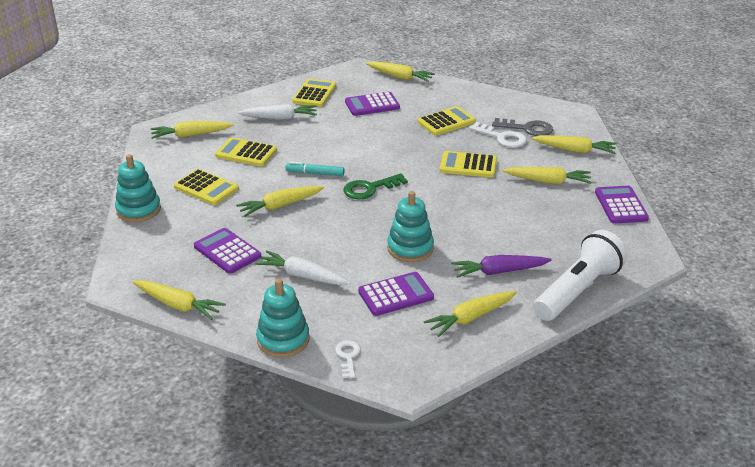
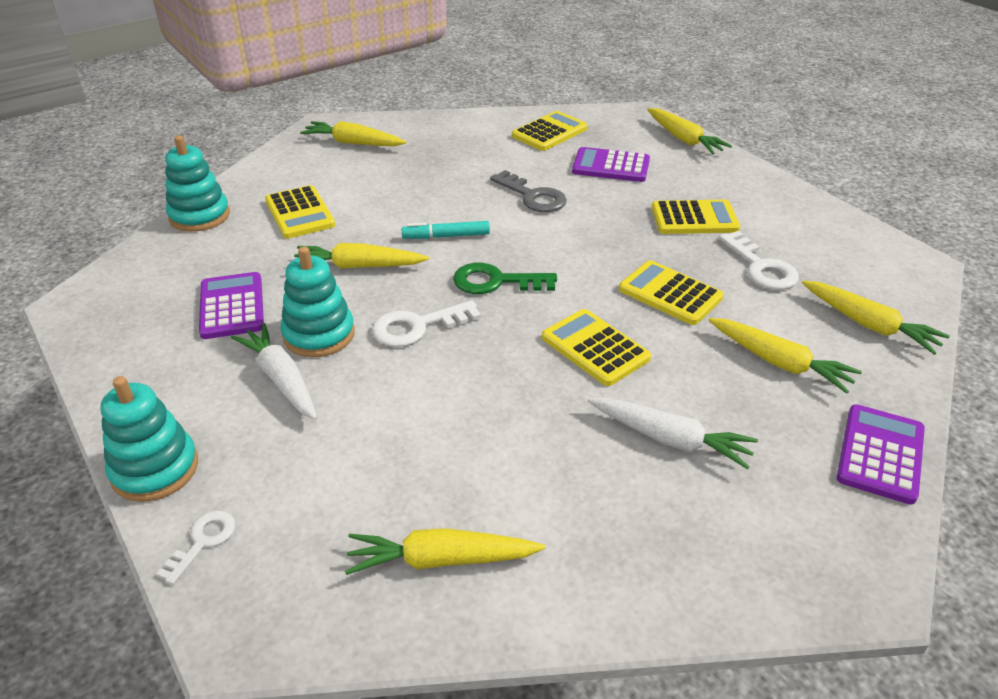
camera: 30 degrees right, 5 degrees up
yellow carrot [133,280,226,320] -> none
yellow calculator [215,137,277,166] -> yellow calculator moved to [542,309,651,386]
white carrot [237,104,317,120] -> white carrot moved to [587,397,758,469]
turquoise marker [285,162,345,176] -> turquoise marker turned 45 degrees counterclockwise [402,221,490,239]
purple calculator [358,272,434,316] -> none
turquoise stacking toy [387,191,434,262] -> turquoise stacking toy moved to [280,246,355,357]
purple carrot [451,255,552,278] -> none
grey key [492,118,553,136] -> grey key moved to [490,170,567,212]
white flashlight [533,230,627,321] -> none
none -> white key [372,300,481,347]

